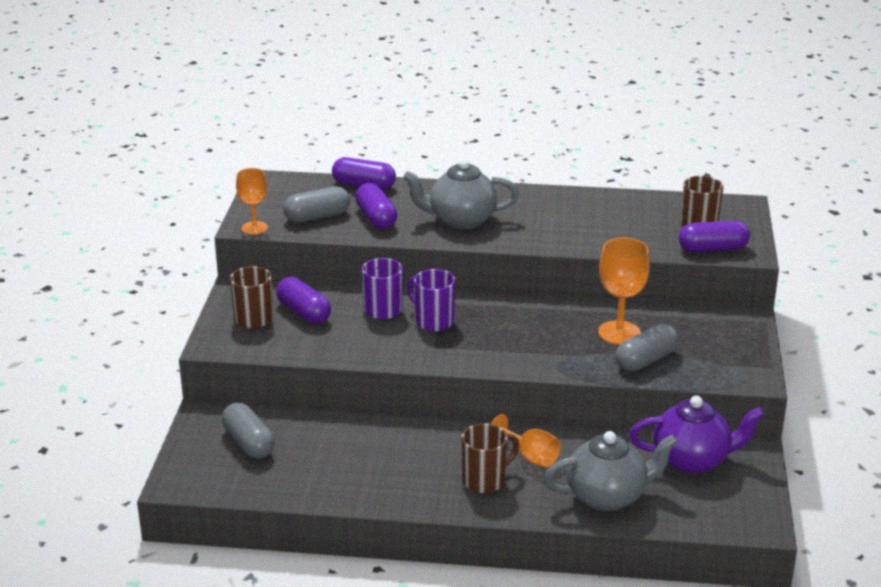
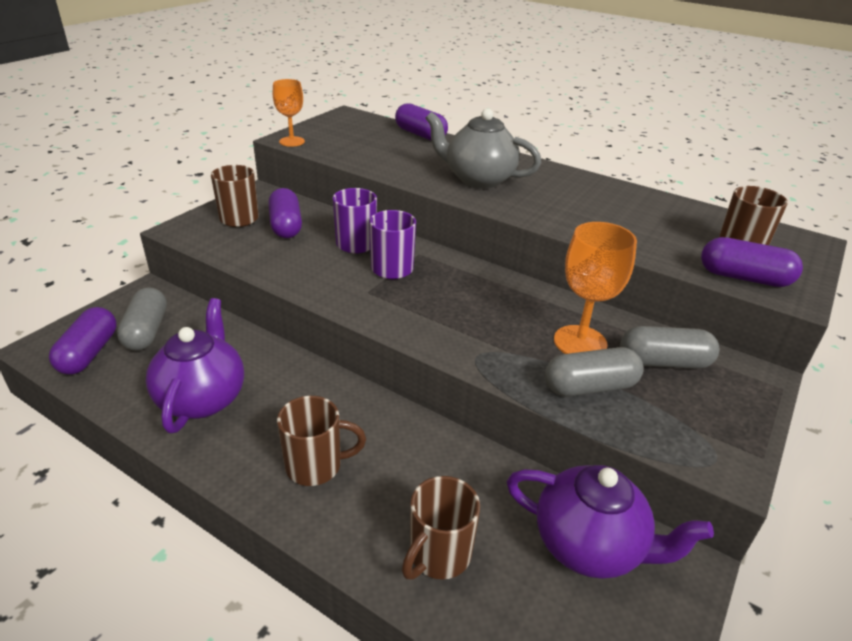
camera: 25 degrees right, 5 degrees up
grey capsule [283,186,350,223] -> grey capsule moved to [620,326,719,369]
purple capsule [355,183,398,229] -> purple capsule moved to [49,307,117,375]
orange goblet [491,414,561,468] -> none
grey teapot [544,431,678,511] -> brown mug [402,476,480,579]
none -> purple teapot [146,298,244,433]

